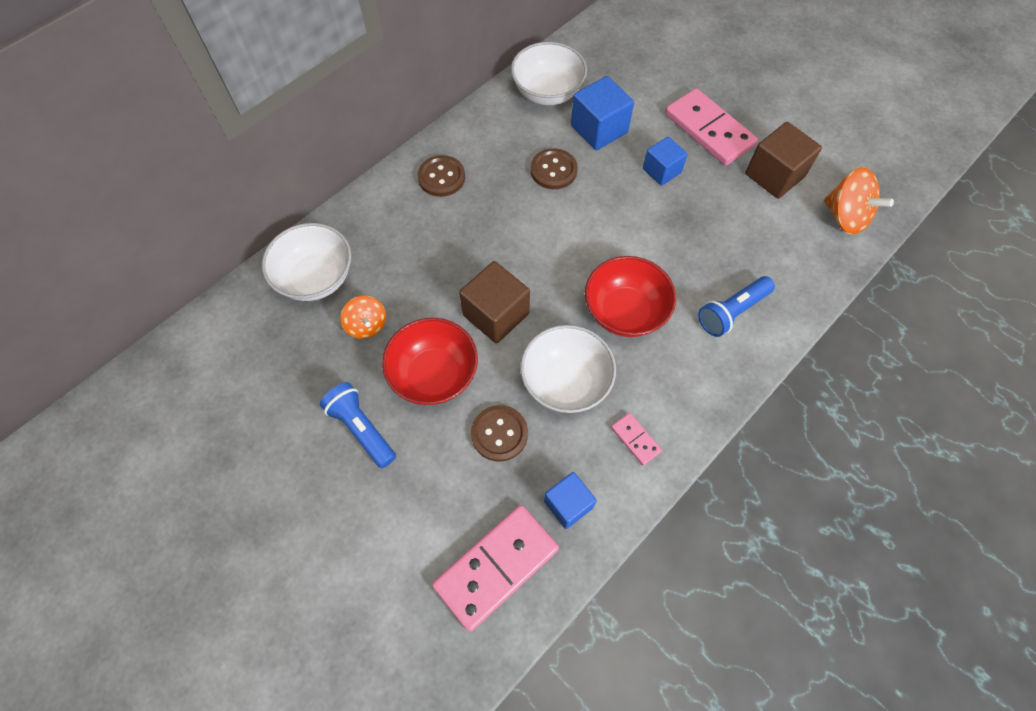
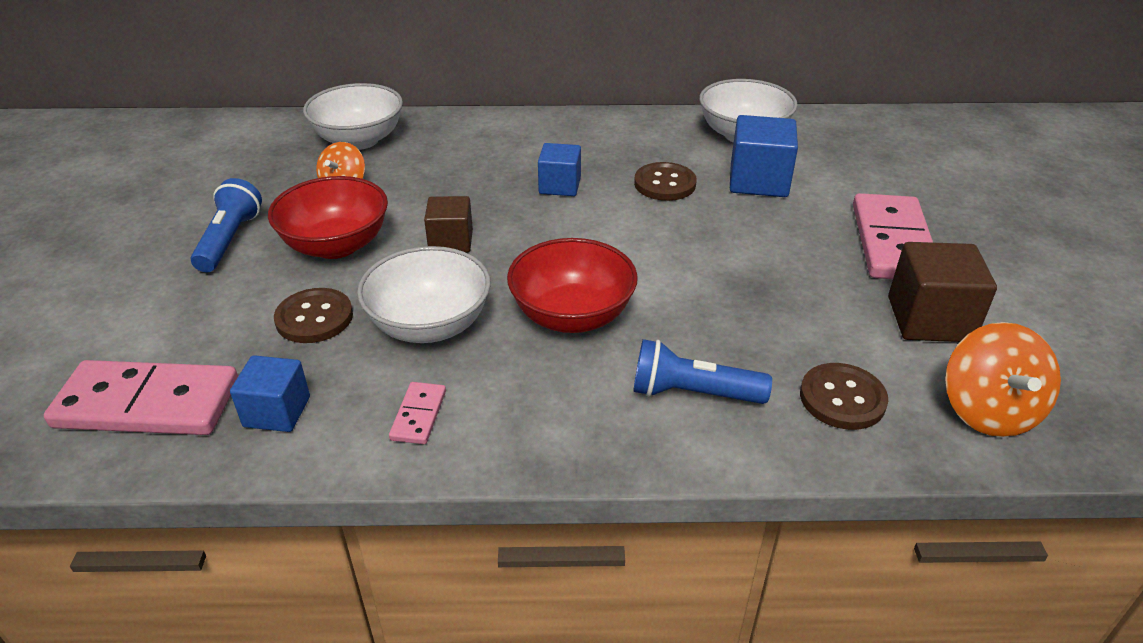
camera: 45 degrees right, 25 degrees down
brown button [417,155,465,197] -> brown button moved to [800,363,888,430]
brown cube [459,261,530,344] -> brown cube [424,196,473,253], size x0.65
blue cube [643,136,688,186] -> blue cube moved to [538,143,581,196]

